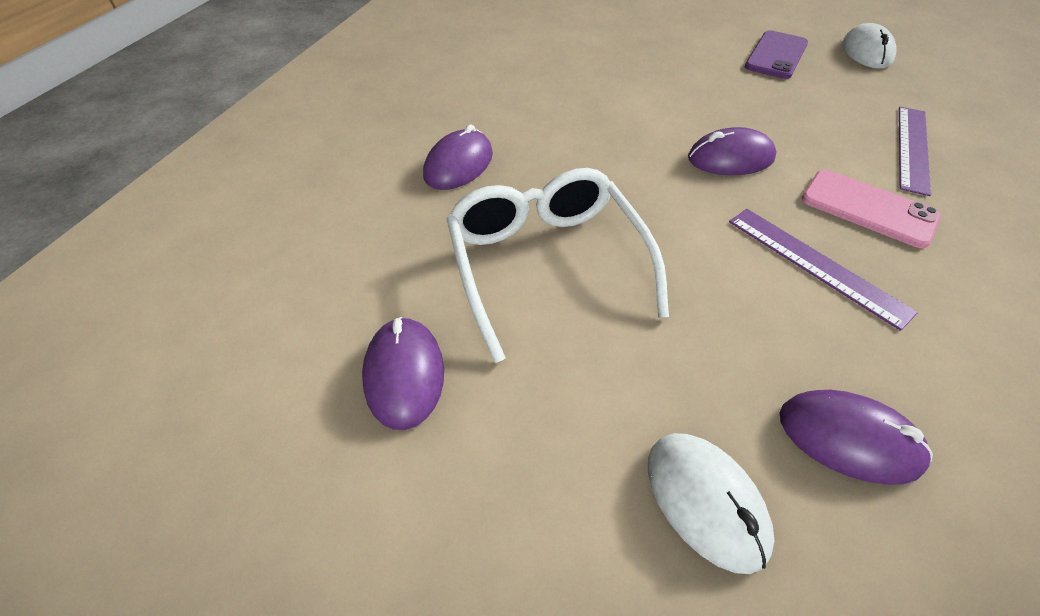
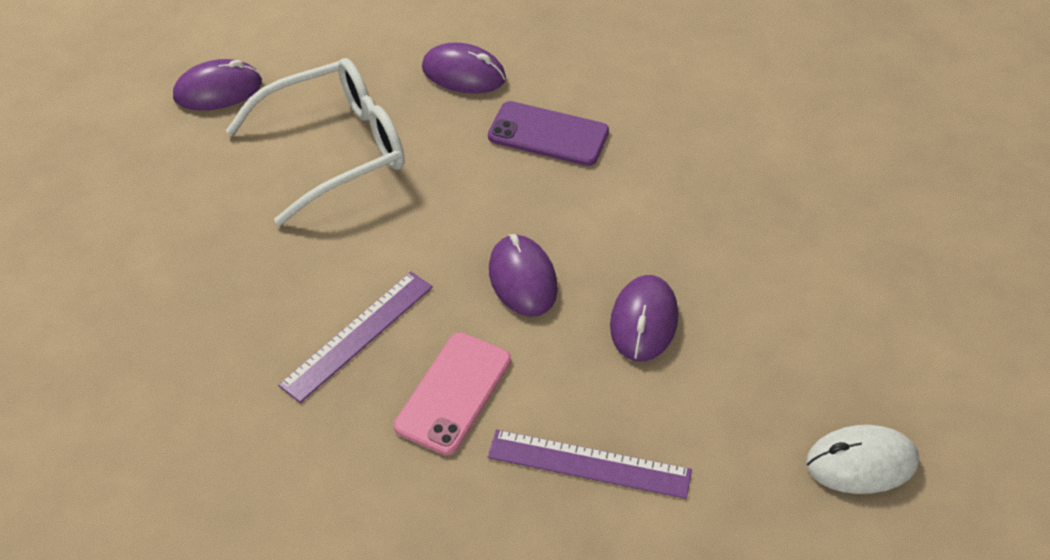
camera: 80 degrees right, 0 degrees up
white mouse [648,433,774,574] -> none
purple phone [745,30,808,79] -> purple phone moved to [488,101,609,166]
purple mouse [779,390,933,485] -> purple mouse moved to [610,275,678,362]

